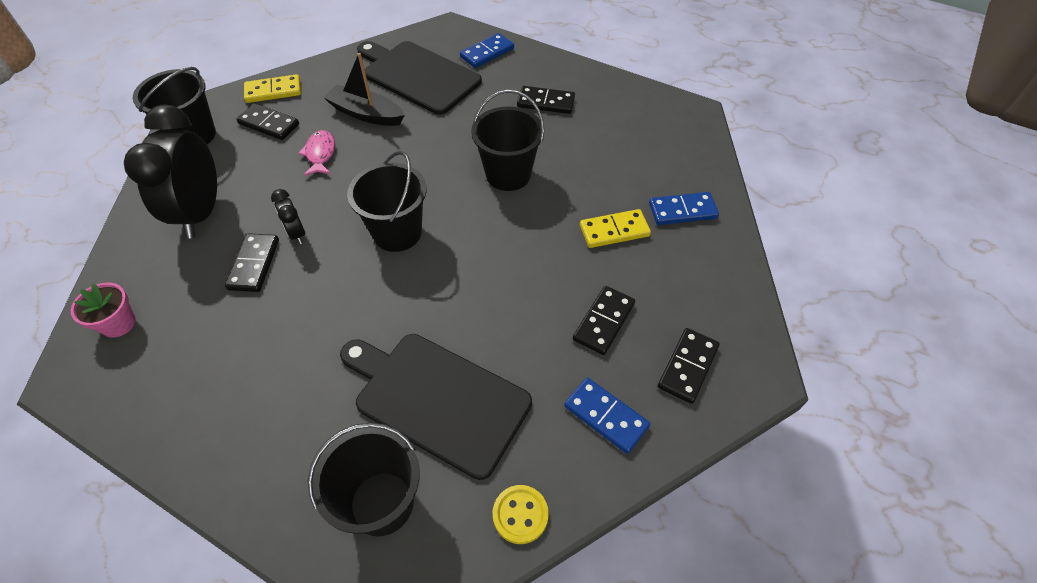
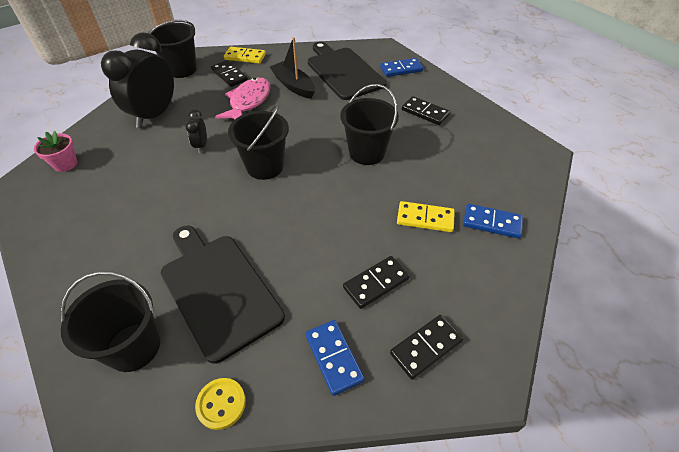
camera: 25 degrees right, 5 degrees down
black domino [225,233,279,292] -> none
pink fish [298,130,335,176] -> pink fish [215,78,271,119], size x1.62

